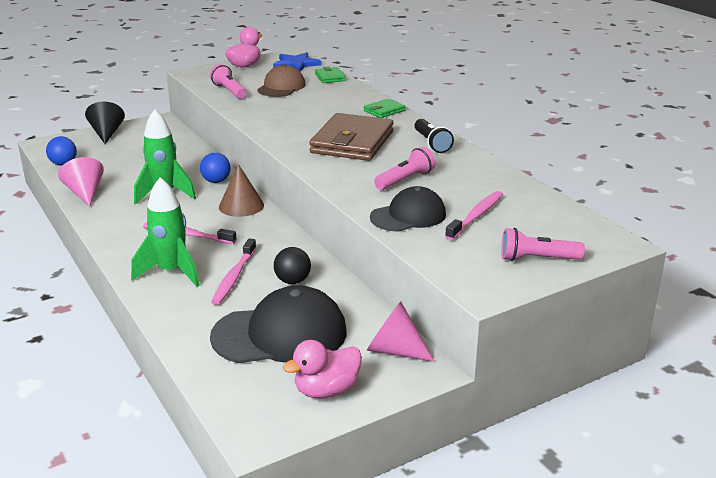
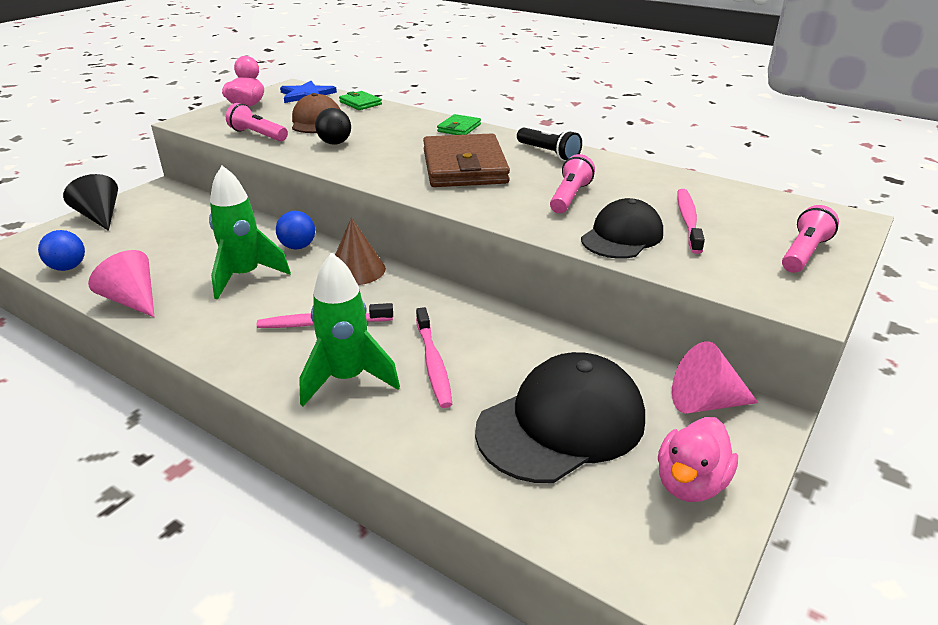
camera: 25 degrees left, 5 degrees up
black ball [274,247,311,284] -> black ball moved to [315,108,351,145]
pink flashlight [501,228,585,261] -> pink flashlight turned 150 degrees clockwise [782,205,839,273]

